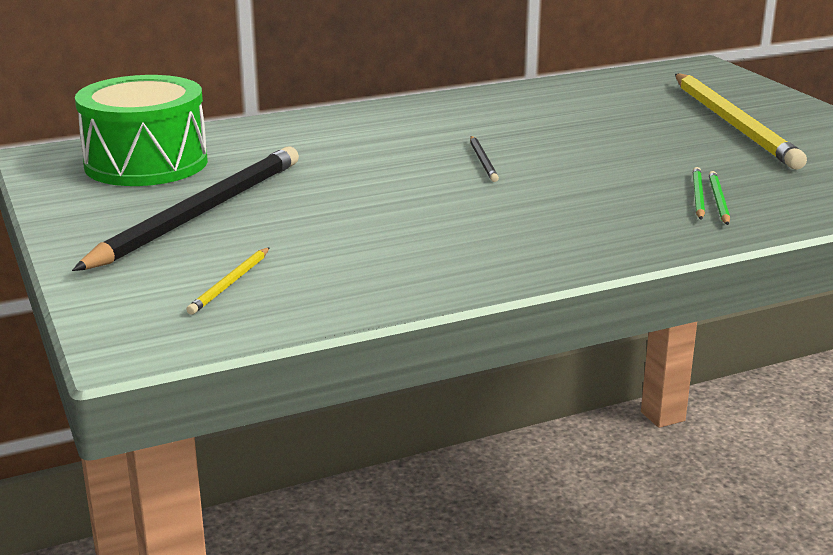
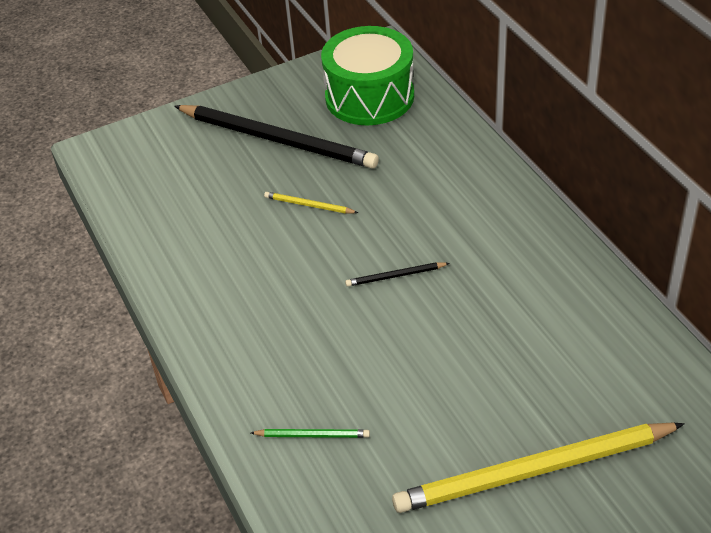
camera: 90 degrees right, 20 degrees up
yellow pencil [186,247,270,315] -> yellow pencil moved to [264,192,358,214]
green pencil [693,167,705,220] -> none

